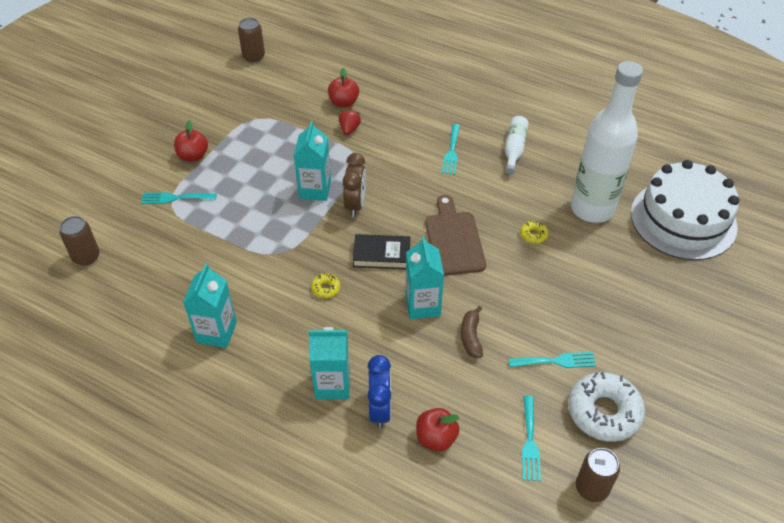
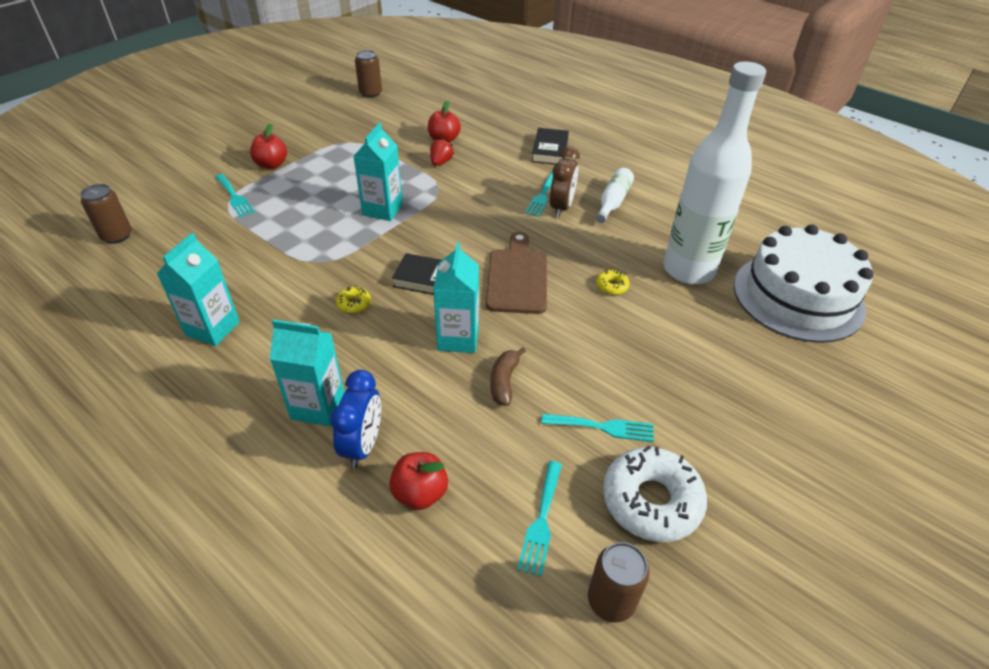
camera: 10 degrees right, 5 degrees down
turquoise fork [141,192,217,204] -> turquoise fork turned 135 degrees counterclockwise [215,174,255,217]
brown clock [342,153,366,217] -> brown clock moved to [550,146,580,217]
none -> black book [531,128,569,165]

